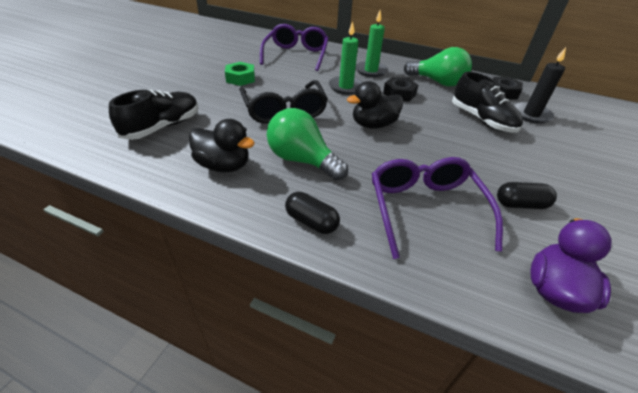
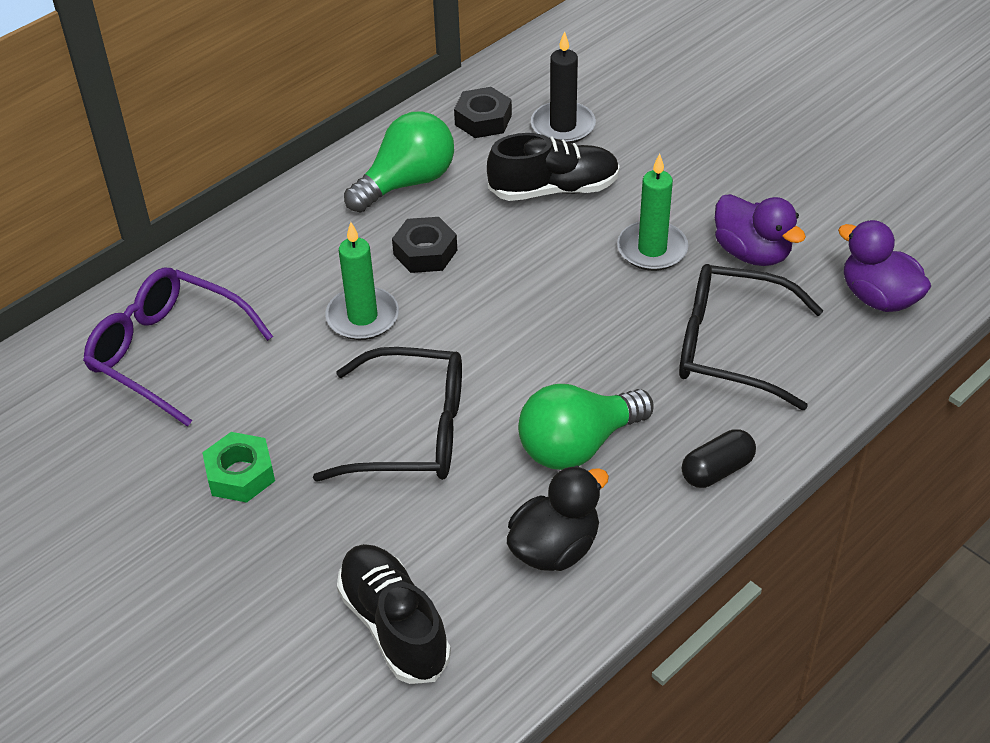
camera: 65 degrees left, 5 degrees up
black duck [347,81,403,129] -> none
green candle [356,10,388,77] -> green candle moved to [617,154,688,271]
purple glasses [372,157,503,259] -> black glasses [679,264,823,410]
black capsule [497,182,557,209] -> purple duck [715,194,806,266]

